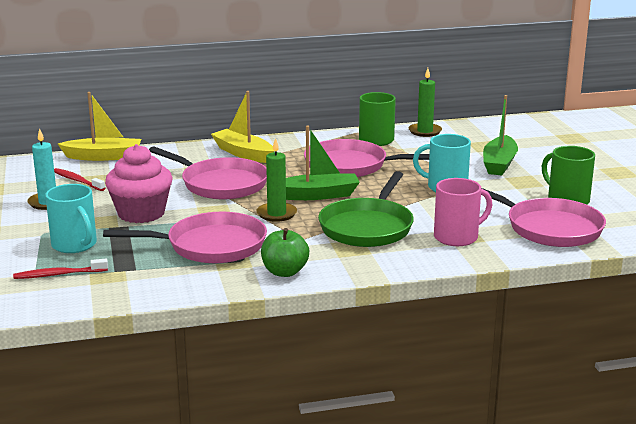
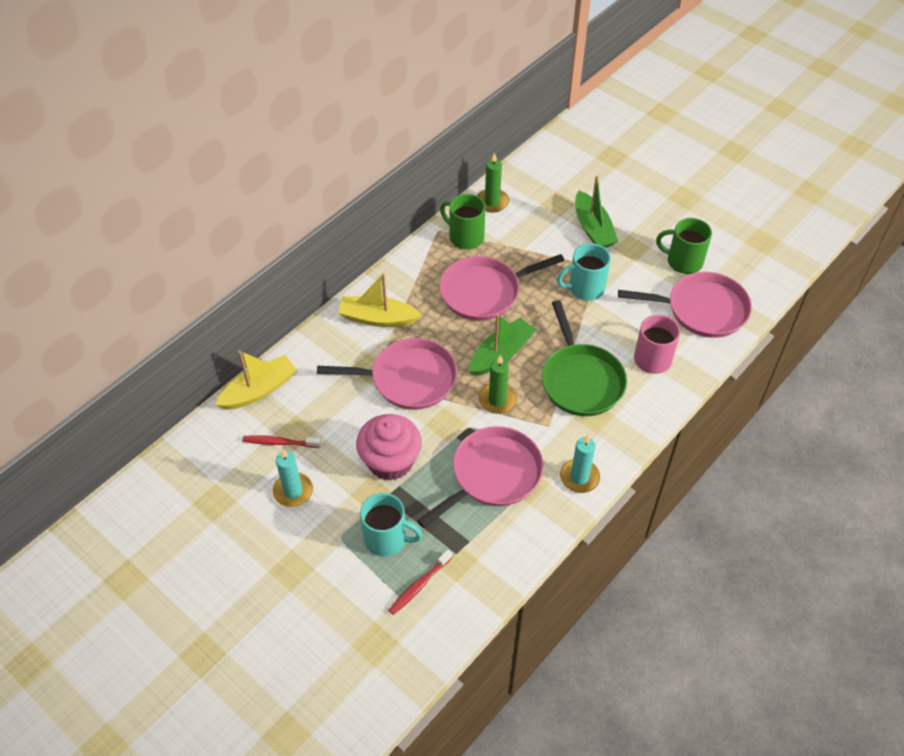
camera: 35 degrees left, 30 degrees up
green apple [261,228,309,277] -> turquoise candle [560,435,600,493]

